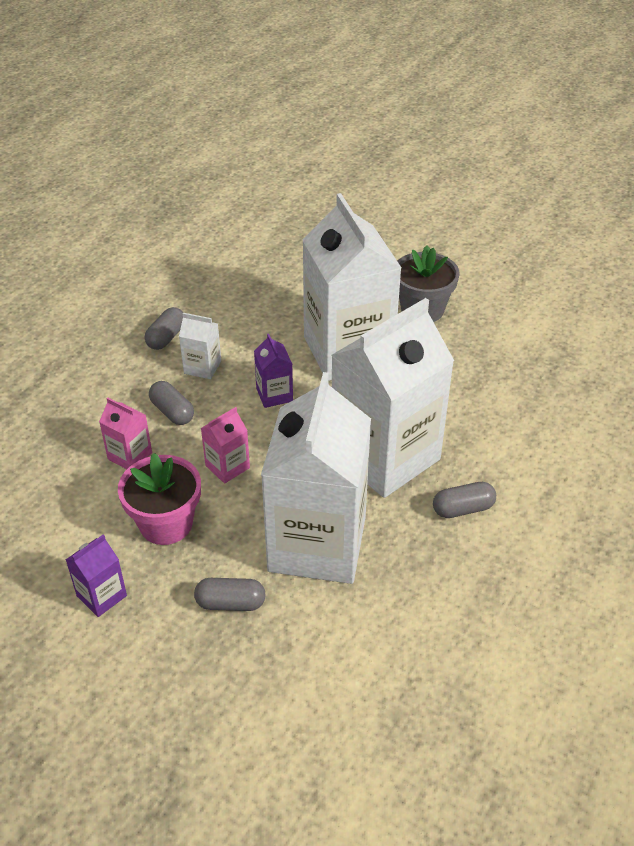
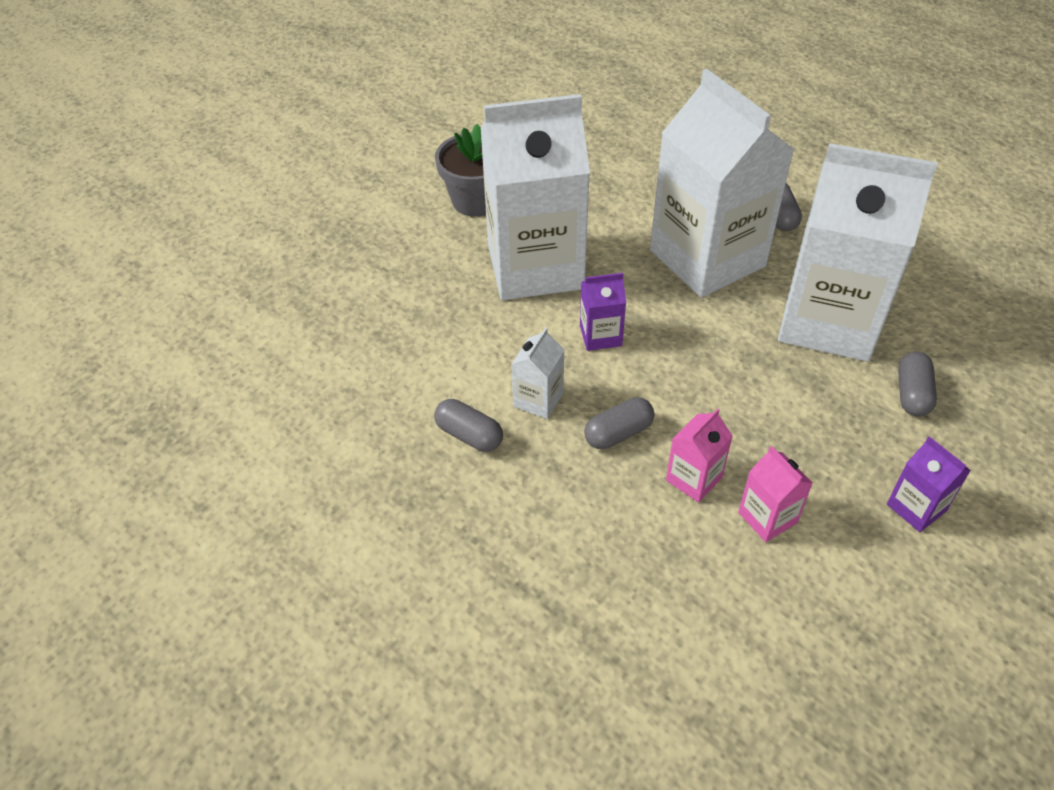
camera: 80 degrees left, 5 degrees up
pink flower pot [118,453,201,545] -> none
pink carton [201,407,250,484] -> pink carton moved to [738,446,813,542]

